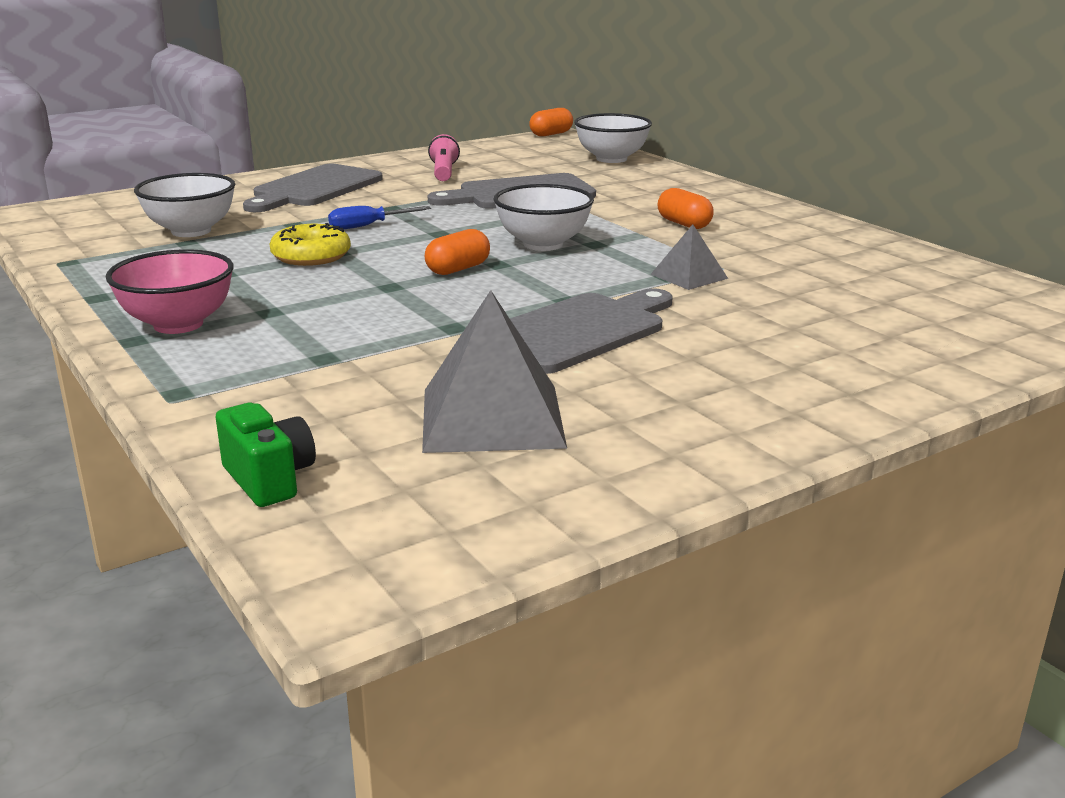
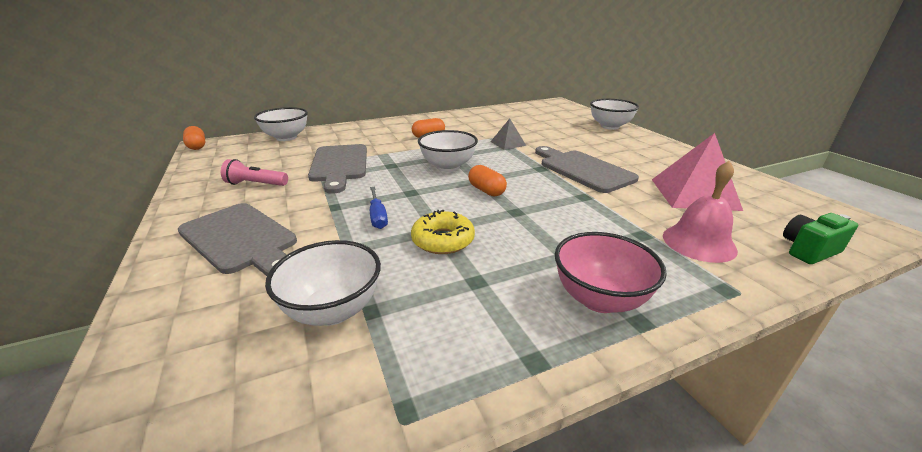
camera: 80 degrees left, 5 degrees up
grey pyramid [422,290,567,453] -> pink pyramid [652,133,743,211]
none -> white bowl [590,99,639,130]
none -> pink bell [663,161,738,263]

